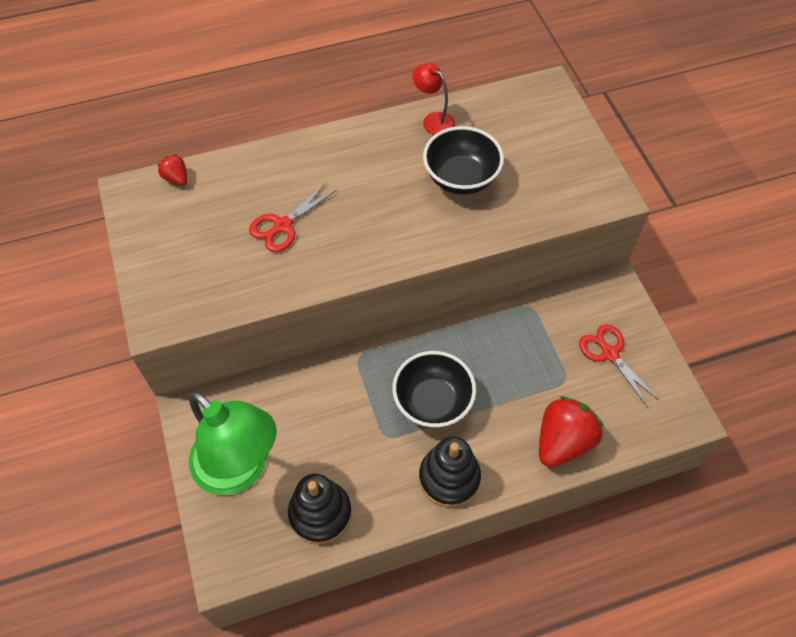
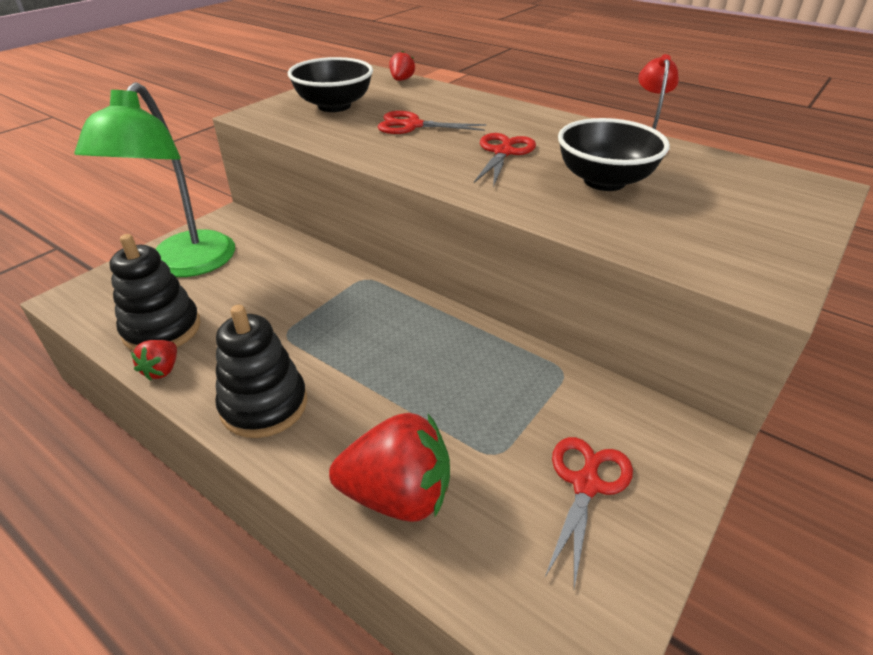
camera: 55 degrees right, 20 degrees down
black bowl [392,351,476,428] -> black bowl moved to [288,57,373,112]
none -> red strawberry [131,340,177,381]
none -> red scissors [474,133,536,187]

